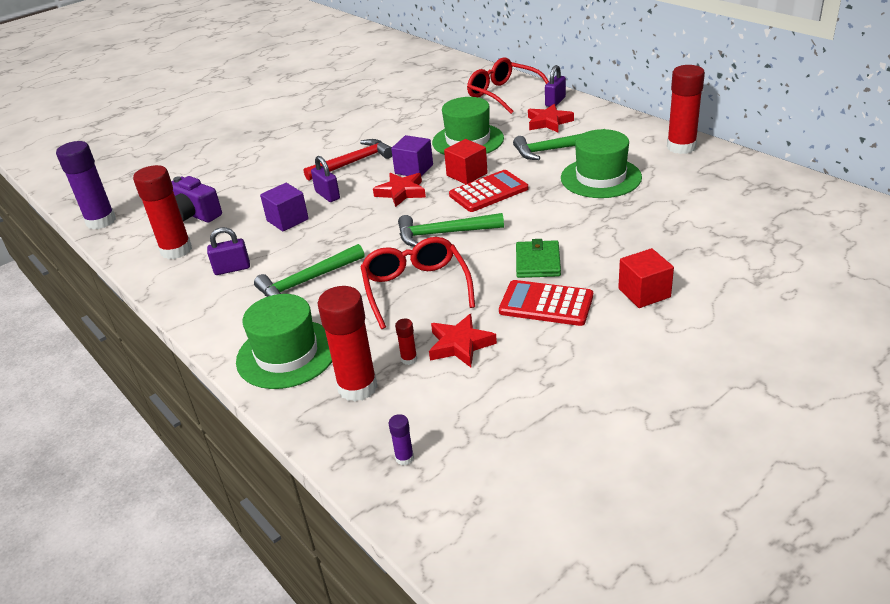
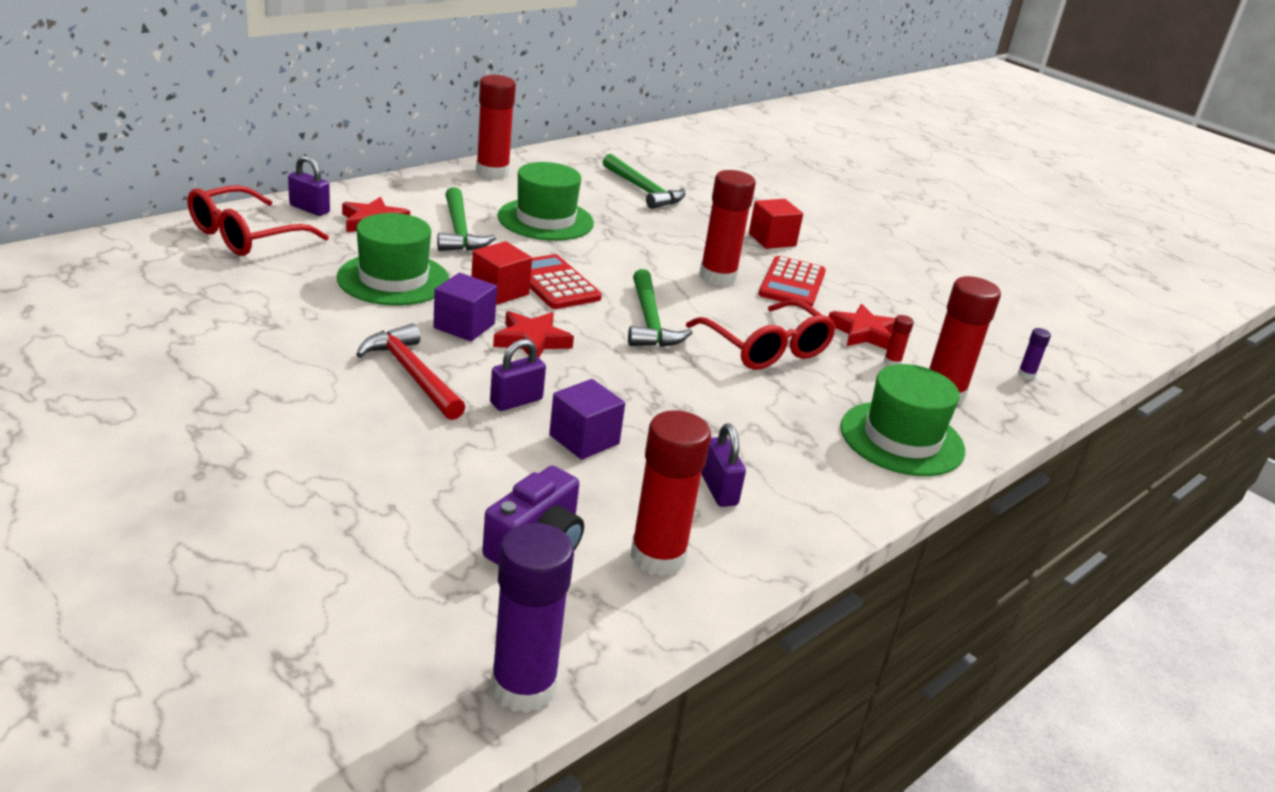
camera: 100 degrees left, 5 degrees down
green hammer [254,244,364,297] -> green hammer moved to [603,154,685,209]
red glasses [360,237,475,329] -> red glasses turned 105 degrees counterclockwise [686,299,836,370]
green wallet [516,239,561,278] -> red glue stick [699,170,756,286]

